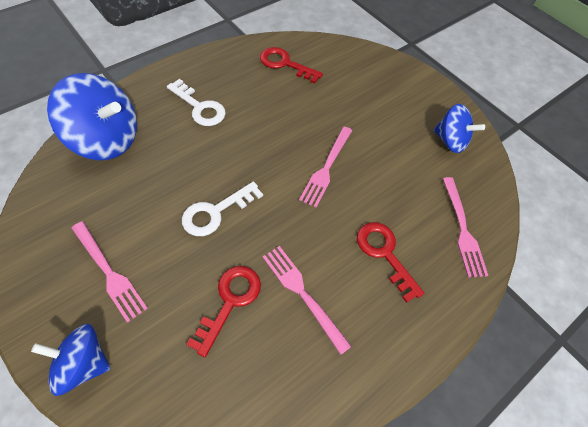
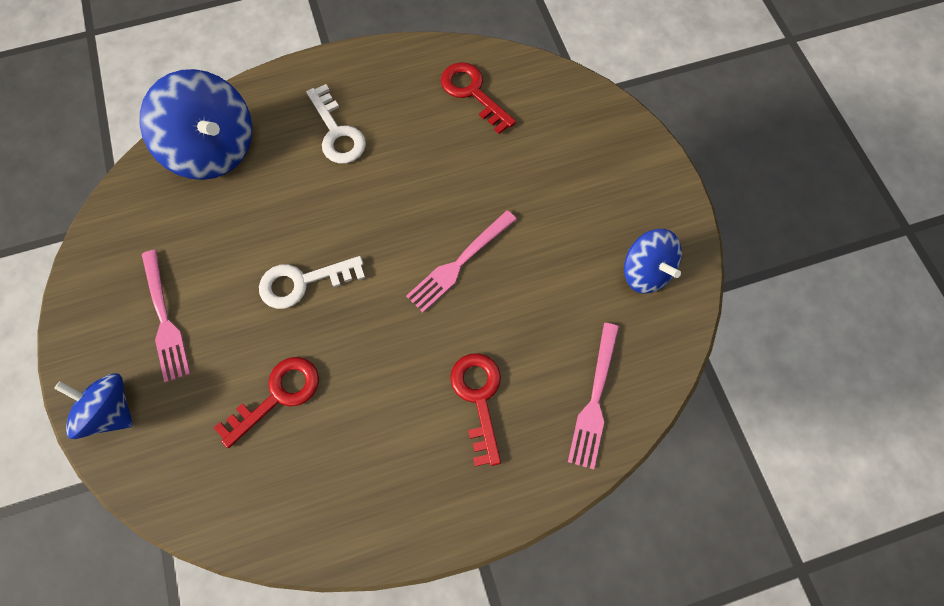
camera: 25 degrees right, 10 degrees up
pink fork [262,246,352,355] -> none

